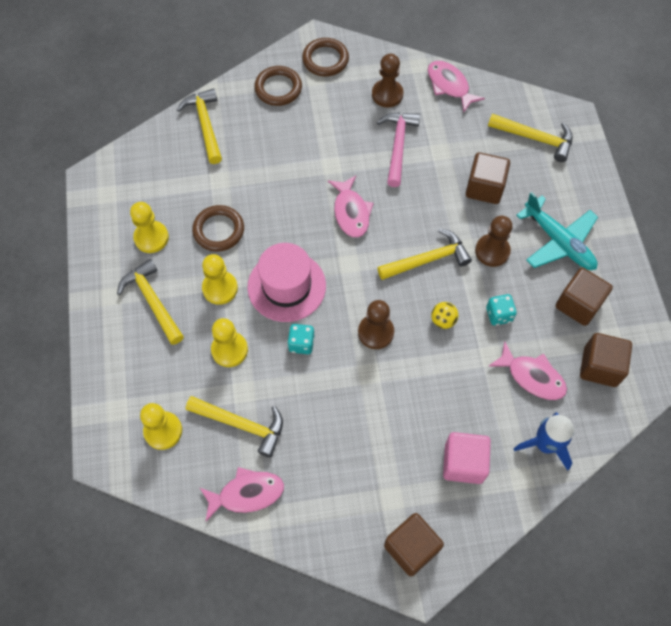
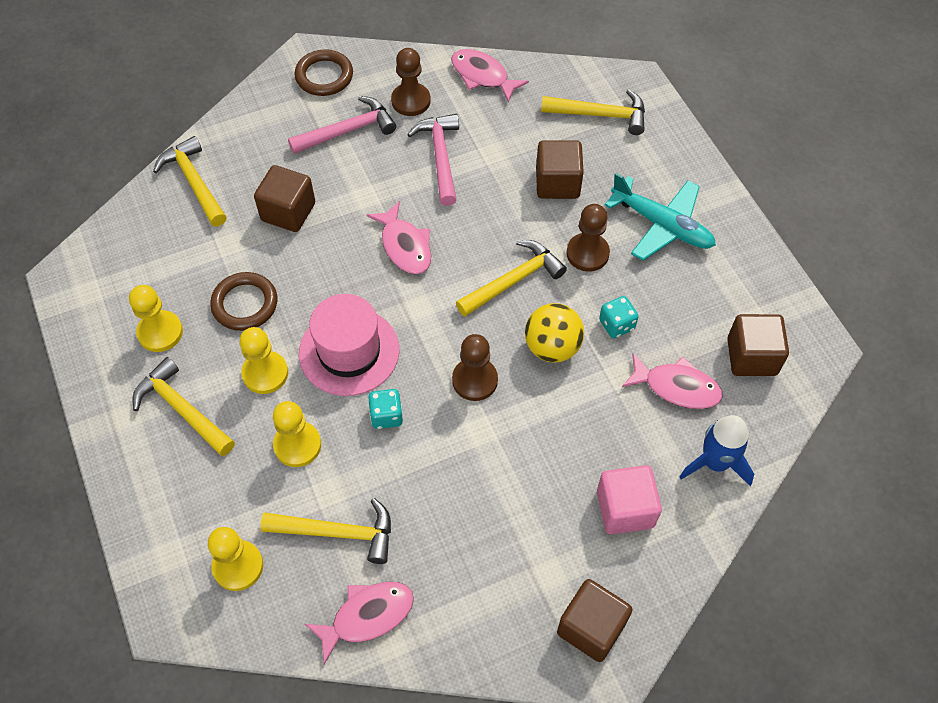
camera: 15 degrees left, 5 degrees down
brown ring [254,66,302,106] -> none
yellow ball [431,302,458,329] -> yellow ball [525,303,584,363], size x1.74
brown cube [556,268,613,326] -> brown cube moved to [254,165,315,232]
none -> pink hammer [288,96,396,154]

